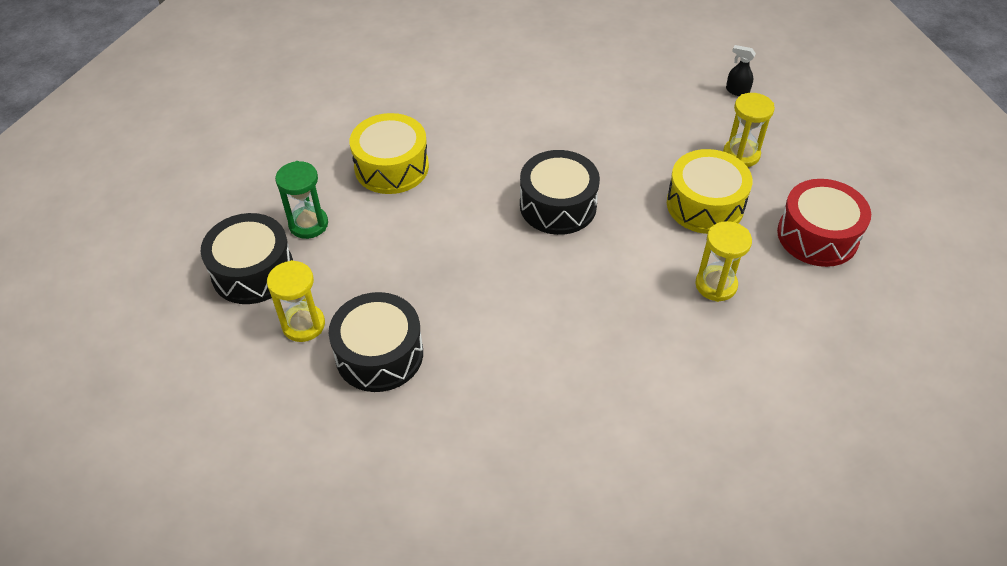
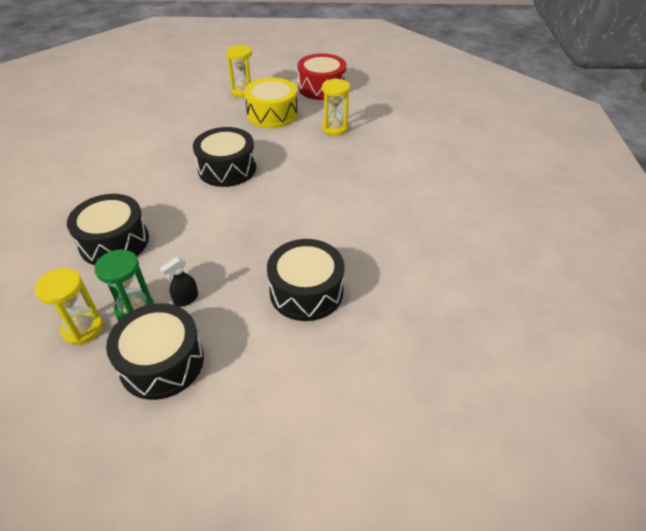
camera: 70 degrees left, 5 degrees down
yellow hourglass [267,260,325,342] -> yellow hourglass moved to [35,268,103,345]
yellow drum [350,113,429,194] -> black drum [67,194,149,265]
black spray bottle [726,45,756,96] -> black spray bottle moved to [160,257,198,307]

